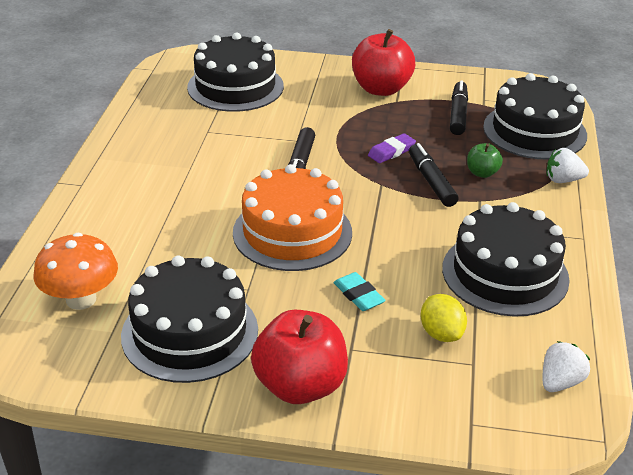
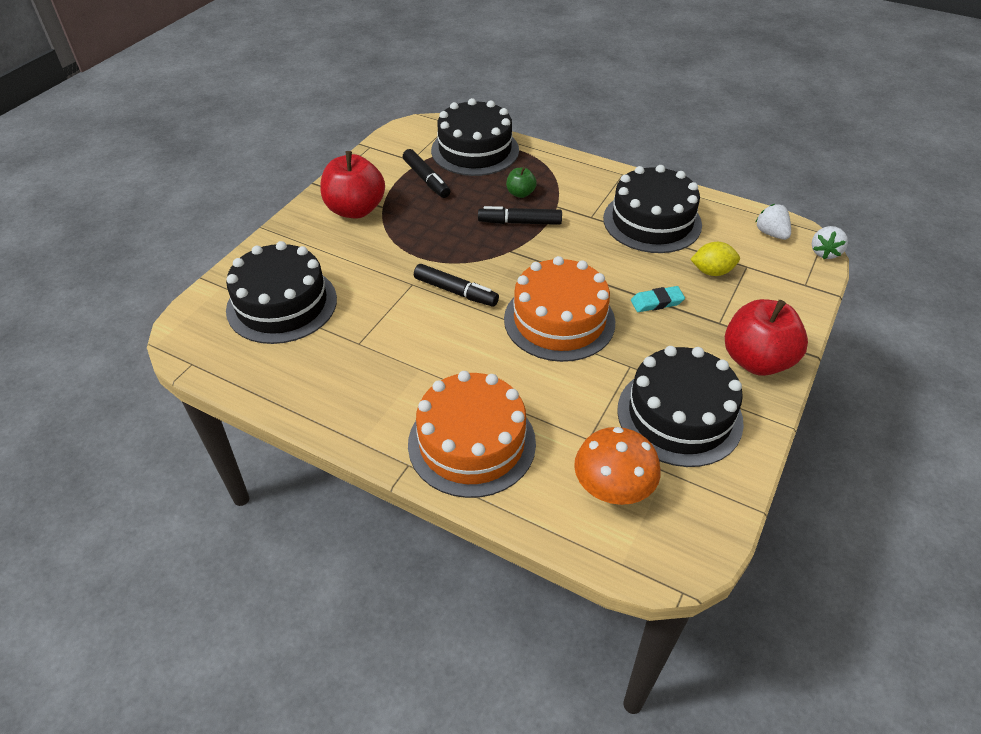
camera: 70 degrees left, 10 degrees up
purple eraser [368,133,416,163] -> none
black marker [450,80,468,135] -> black marker turned 150 degrees counterclockwise [403,149,450,198]
white strawberry [547,148,589,183] -> white strawberry moved to [812,226,848,259]
none -> orange cake [408,371,536,498]

